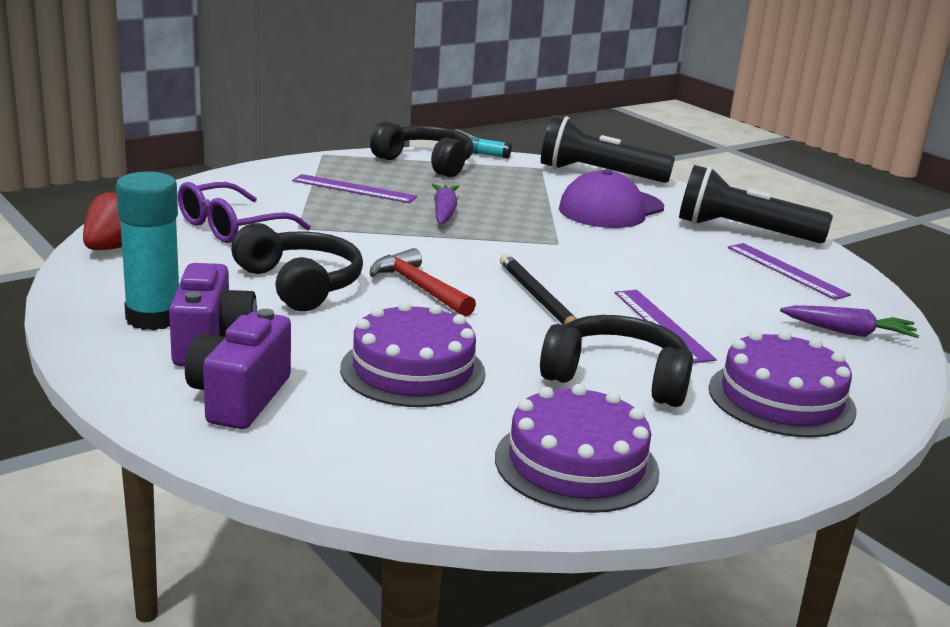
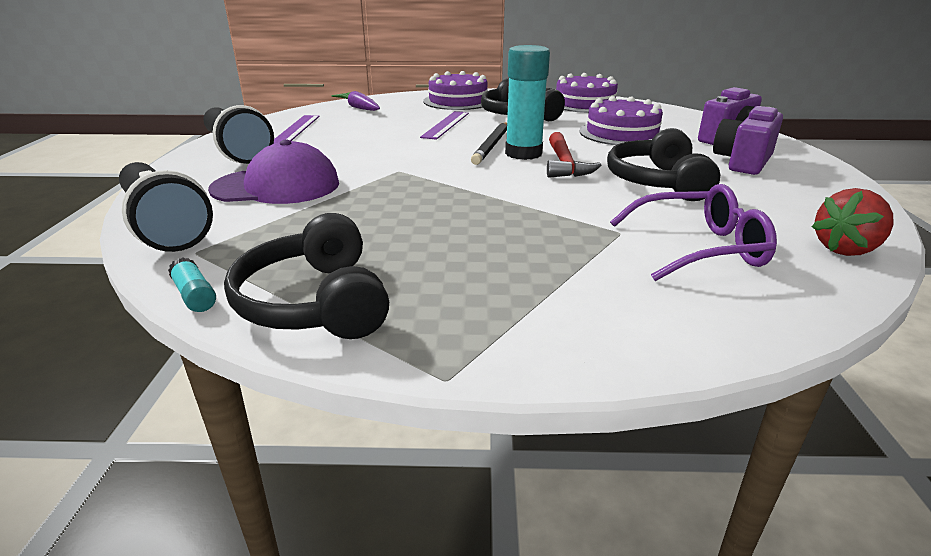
camera: 140 degrees left, 5 degrees up
turquoise glue stick [116,172,179,330] -> turquoise glue stick moved to [505,45,550,160]
purple ruler [292,174,418,203] -> none
purple carrot [432,184,459,224] -> none

